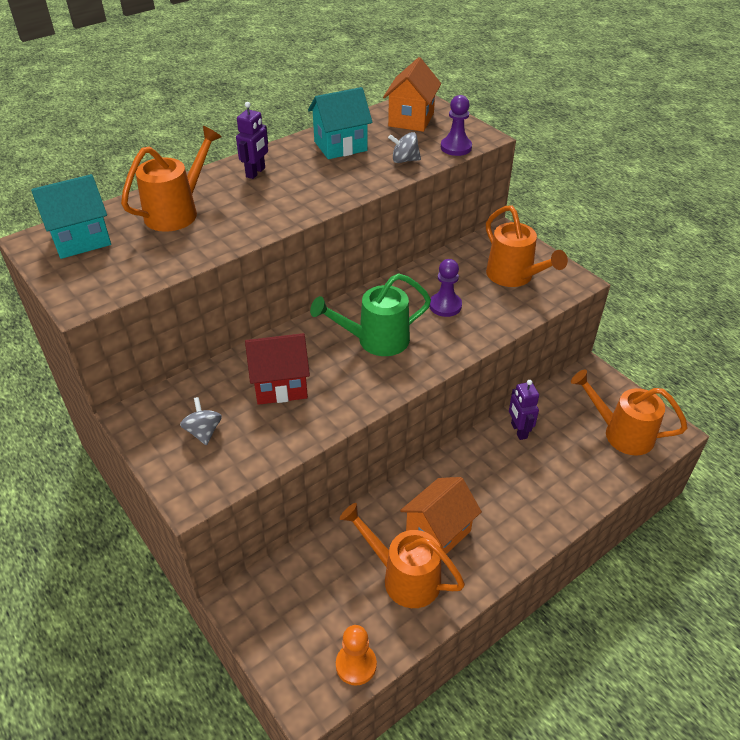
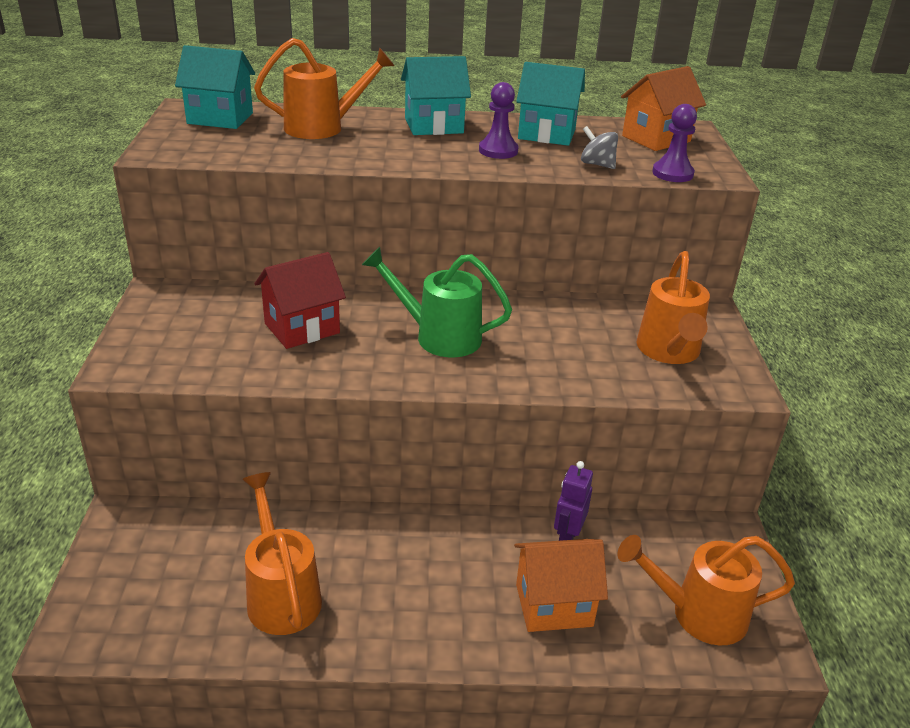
camera: 35 degrees right, 10 degrees down
grey spinning top [180,397,222,445] -> none
purple robot [236,102,268,179] -> turquoise house [401,56,471,135]
red house [245,333,310,405] -> red house turned 60 degrees counterclockwise [254,252,346,349]
orange pawn [336,625,377,686] -> none
orange house [400,477,482,554] -> orange house moved to [514,539,608,632]
purple pawn [429,259,462,317] -> purple pawn moved to [479,82,519,159]
orange watering can [571,370,688,456] -> orange watering can turned 60 degrees counterclockwise [618,535,795,645]

